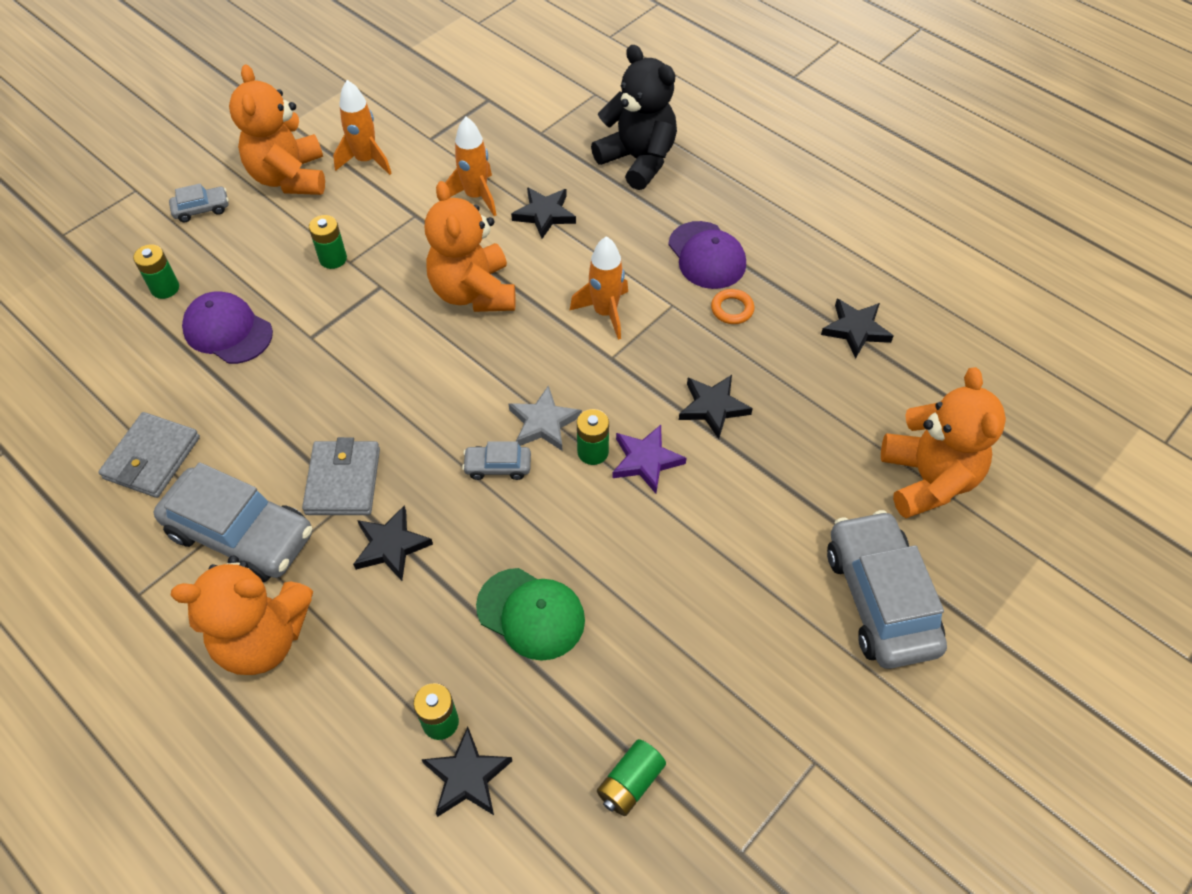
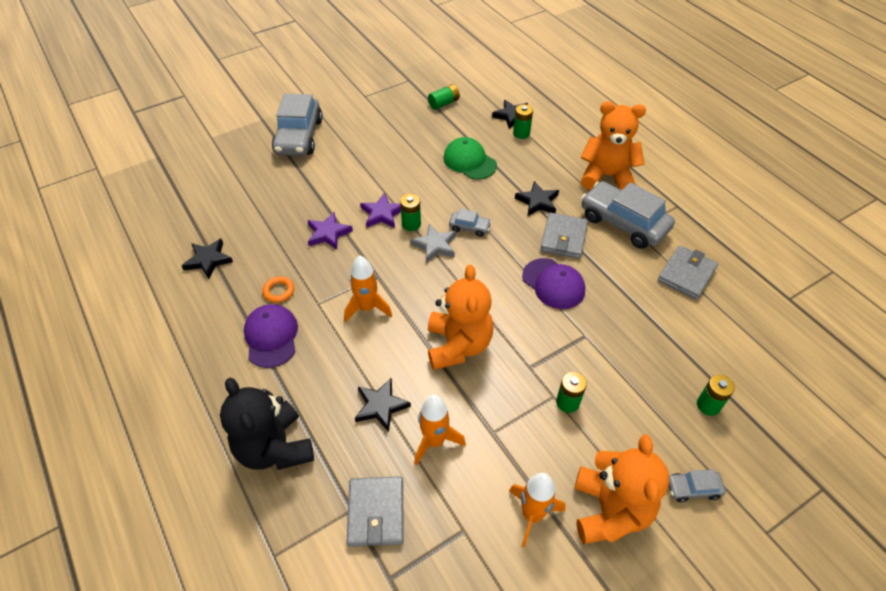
camera: 165 degrees left, 5 degrees down
purple cap [182,291,273,364] -> purple cap moved to [522,258,585,309]
black star [679,375,753,439] -> purple star [307,212,353,250]
orange teddy bear [881,367,1006,518] -> none
none -> grey wallet [347,476,404,547]

